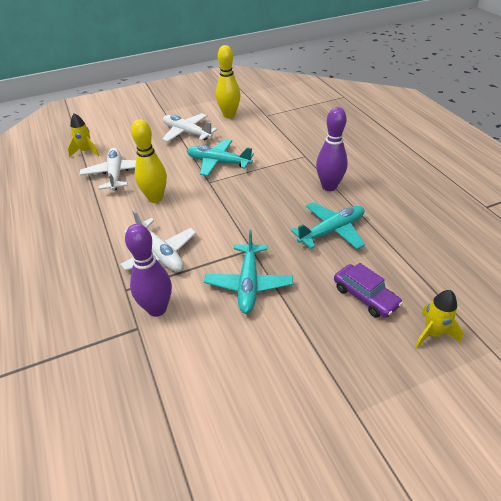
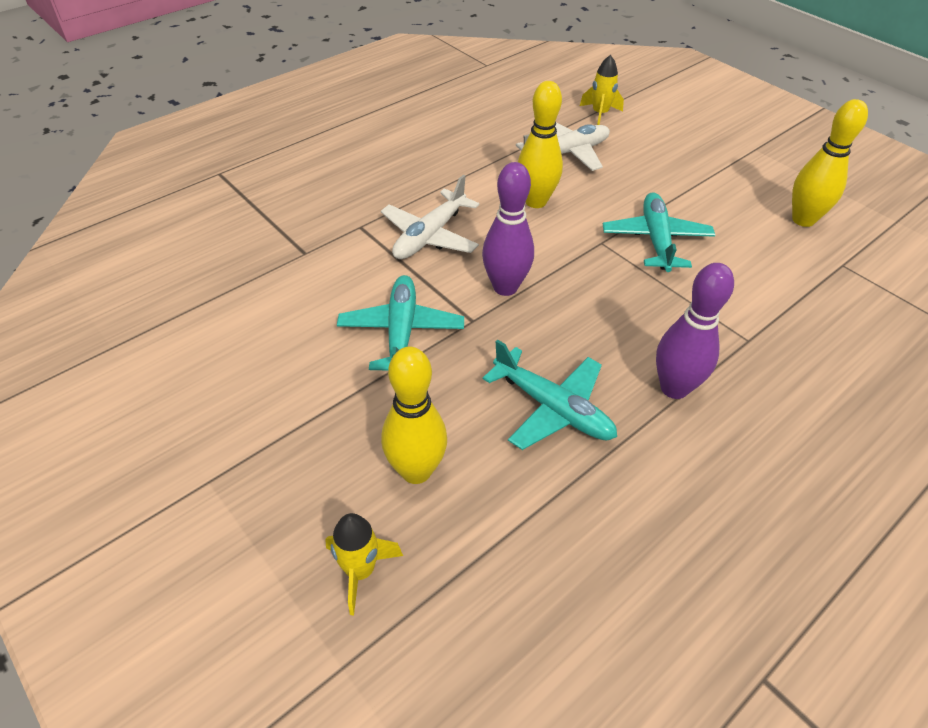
camera: 70 degrees right, 5 degrees up
purple bowling pin [125,224,172,317] -> purple bowling pin moved to [482,162,534,296]
white plane [162,113,218,142] -> none
turquoise plane [204,230,293,314] -> turquoise plane turned 105 degrees clockwise [337,275,464,370]
purple car [334,263,403,318] -> yellow bowling pin [381,347,447,484]

